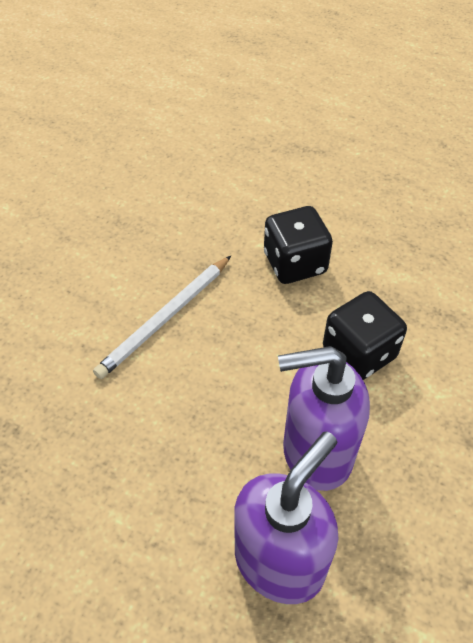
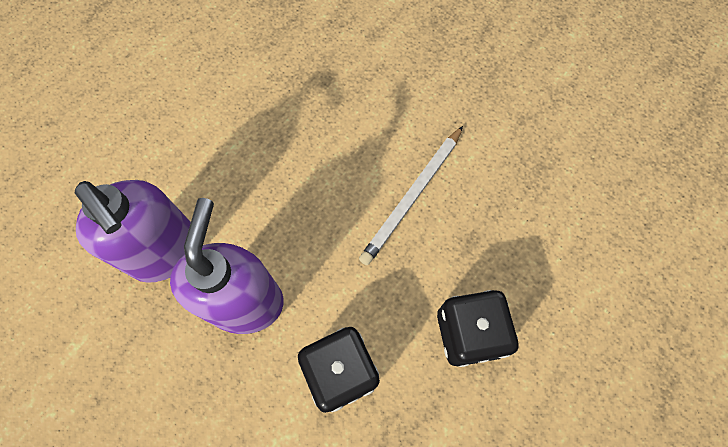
camera: 100 degrees right, 15 degrees up
white pencil [93,256,231,379] -> white pencil turned 105 degrees counterclockwise [359,126,463,265]

